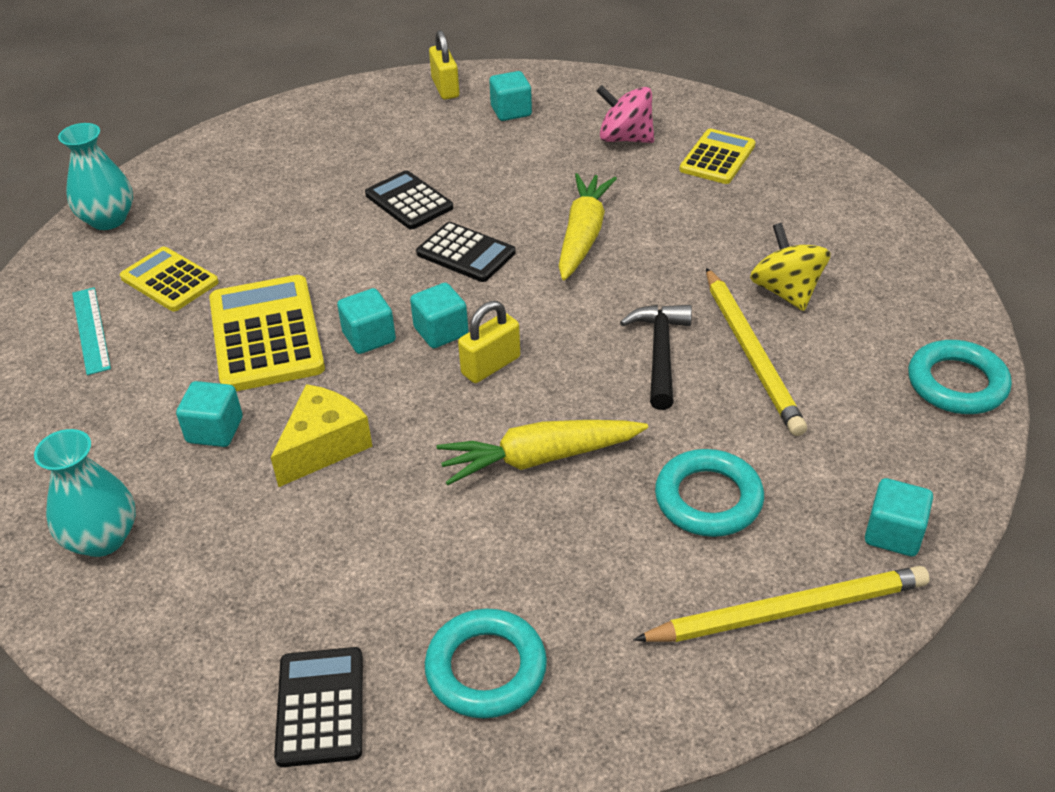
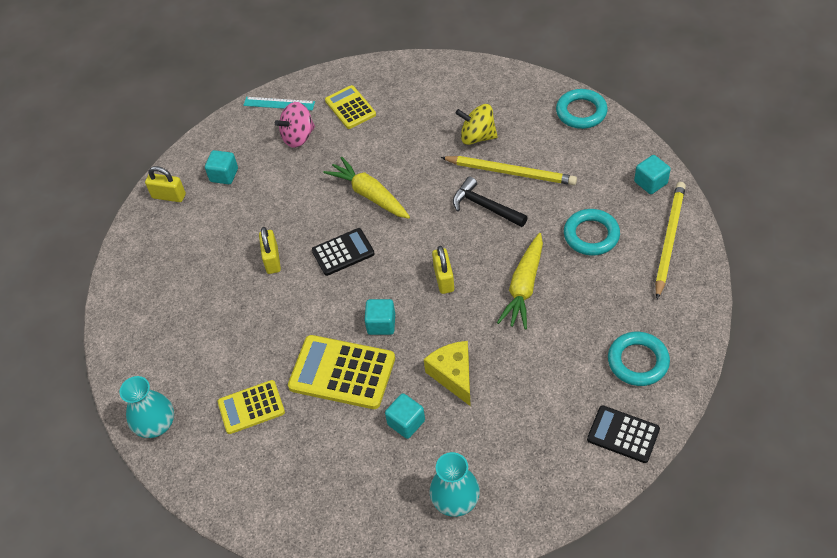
camera: 55 degrees left, 10 degrees up
turquoise ruler [72,287,111,375] -> turquoise ruler moved to [243,97,315,110]
black calculator [365,170,453,229] -> yellow padlock [259,227,281,274]
turquoise cube [410,283,469,348] -> none

